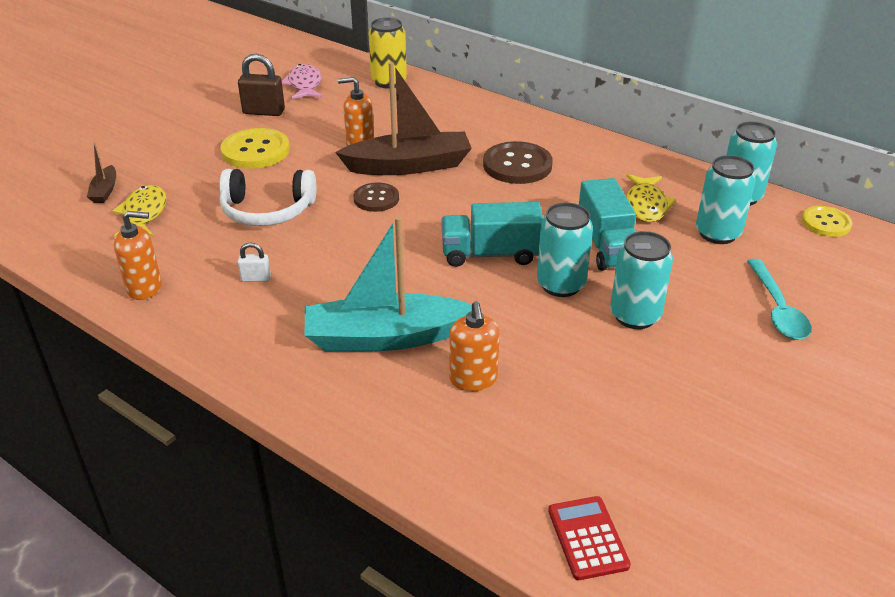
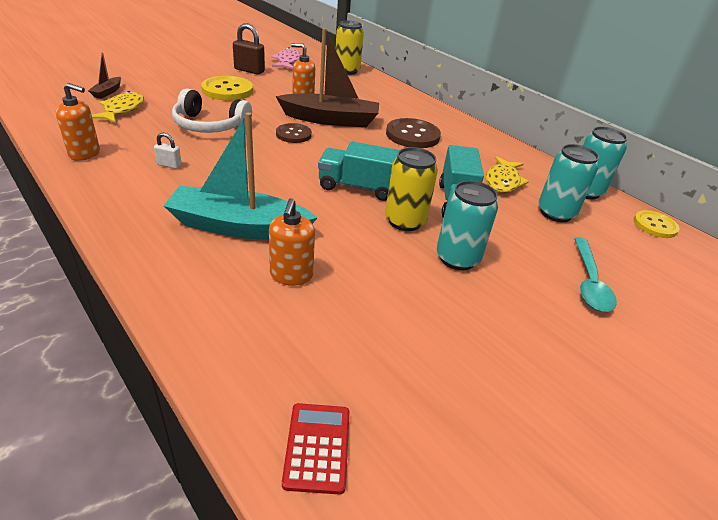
camera: 10 degrees right, 0 degrees up
turquoise can [537,202,593,297] -> yellow can [385,147,438,231]

